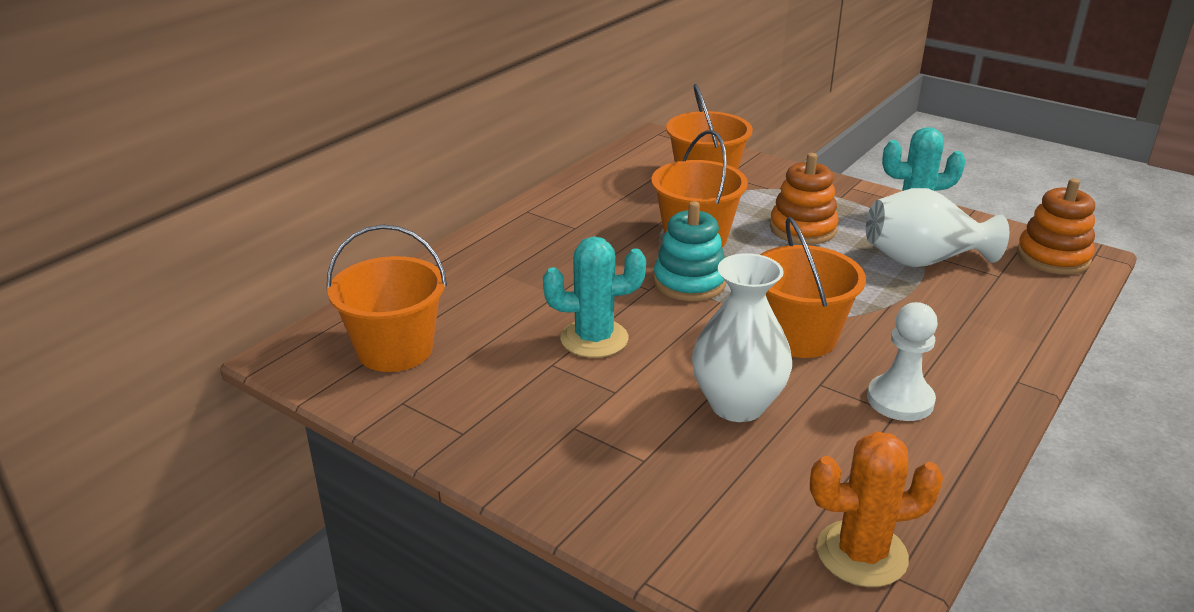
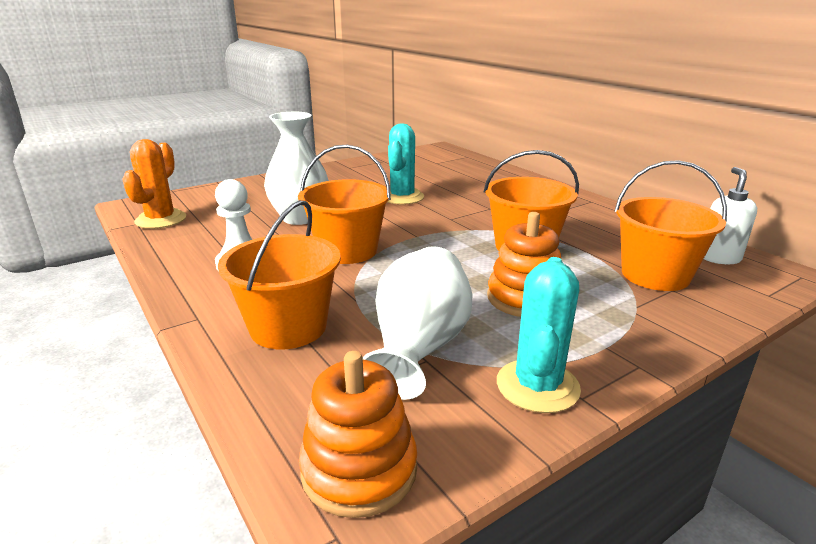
camera: 110 degrees right, 5 degrees down
orange bucket [327,225,447,372] -> orange bucket moved to [218,200,341,349]
turquoise stacking toy [653,201,726,301] -> none
none -> white soap dispenser [704,167,757,264]

